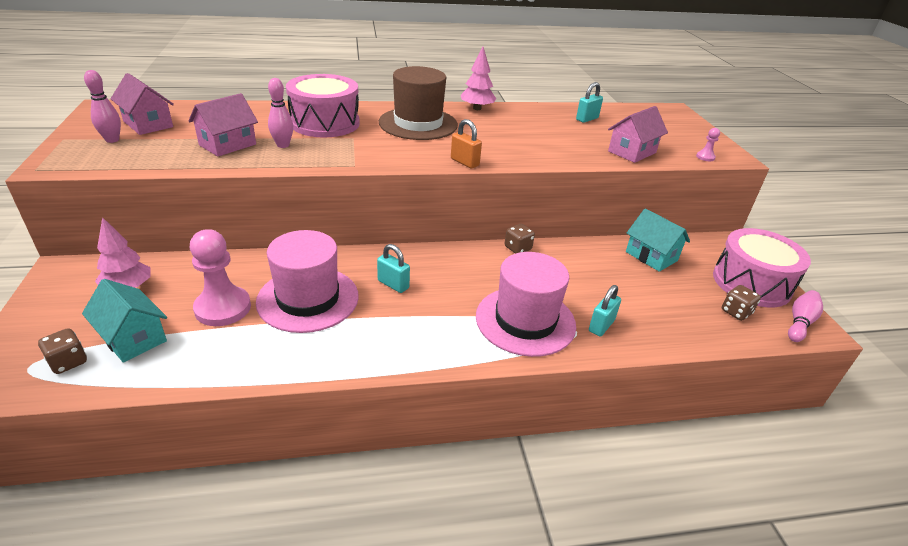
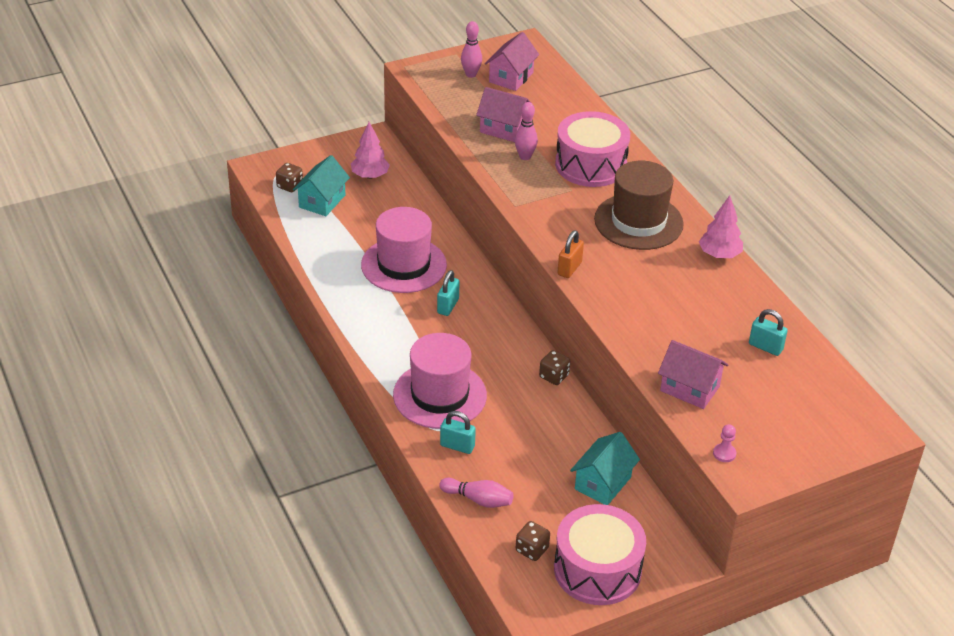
camera: 75 degrees right, 5 degrees up
pink pawn [190,229,251,326] -> none
pink bowling pin [788,290,823,342] -> pink bowling pin moved to [439,478,513,508]

